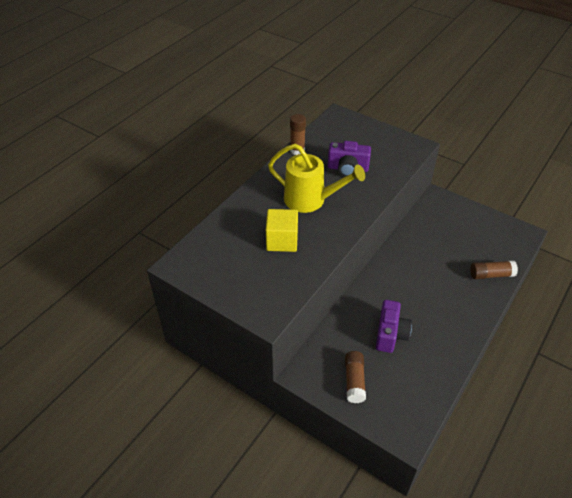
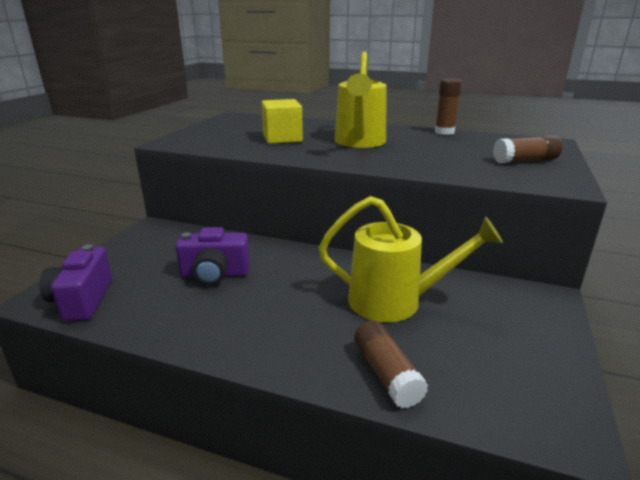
camera: 75 degrees right, 20 degrees down
purple camera [328,141,371,177] -> purple camera moved to [40,244,112,321]
brown glue stick [345,351,366,403] -> brown glue stick moved to [493,135,563,163]
none -> yellow watering can [318,196,503,322]

